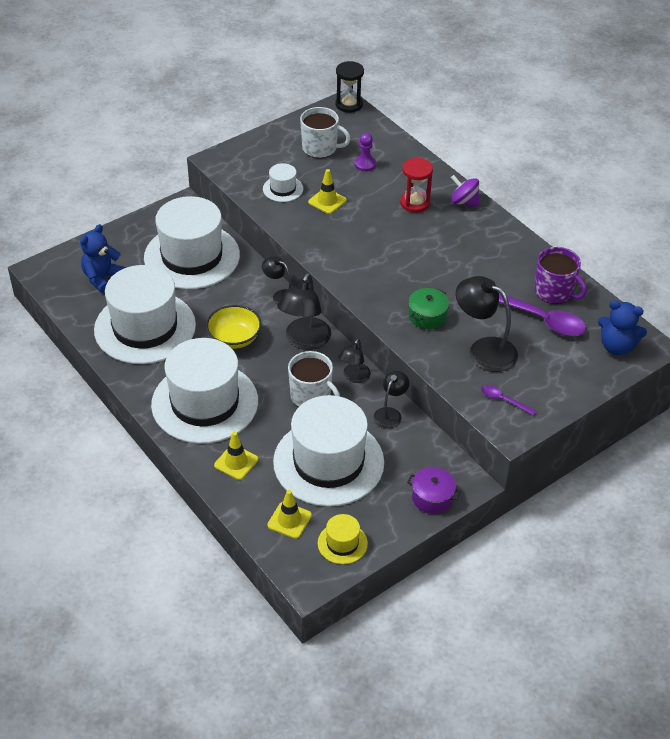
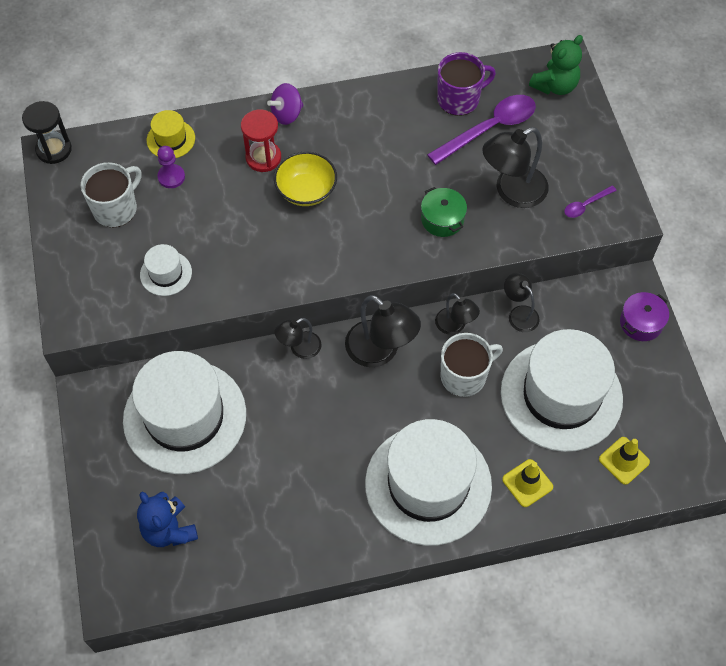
camera: 65 degrees left, 15 degrees up
white hat [94,265,196,364] -> none
yellow bowl [206,305,261,349] -> yellow bowl moved to [274,152,337,206]
yellow traffic cone [308,169,347,214] -> none
yellow hat [318,514,368,564] -> yellow hat moved to [147,110,195,158]
blue teddy bear [598,300,647,355] -> green teddy bear [529,35,583,95]

